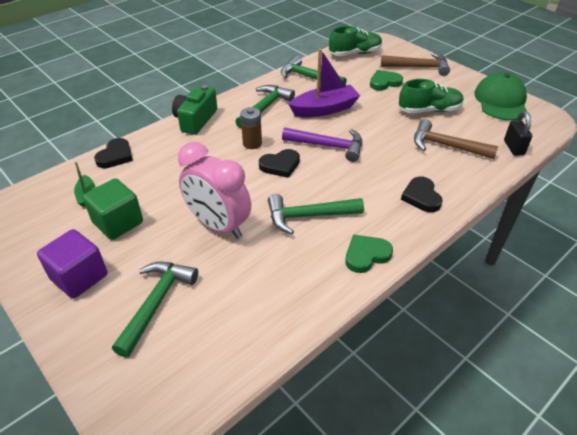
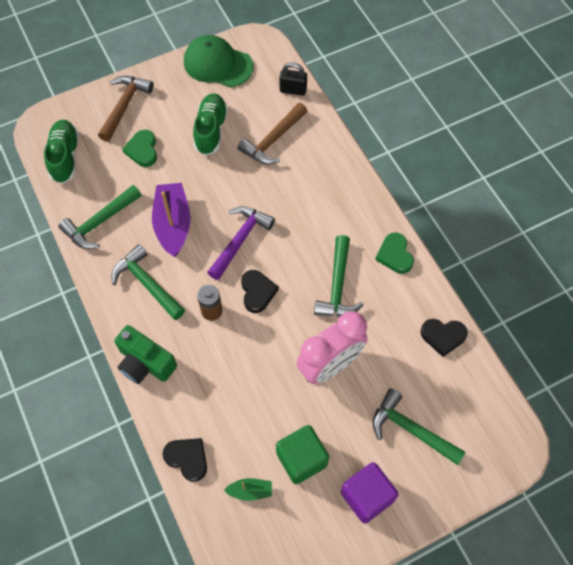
camera: 75 degrees left, 20 degrees up
black heart [401,177,443,212] -> black heart moved to [420,319,468,357]

